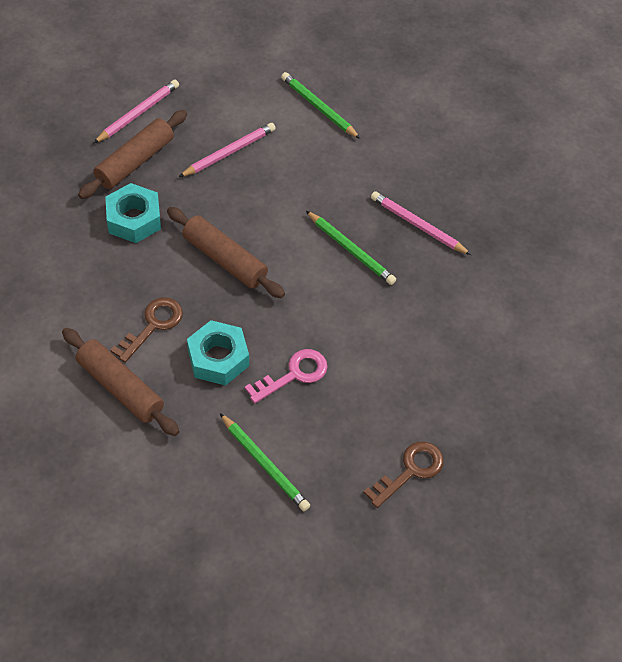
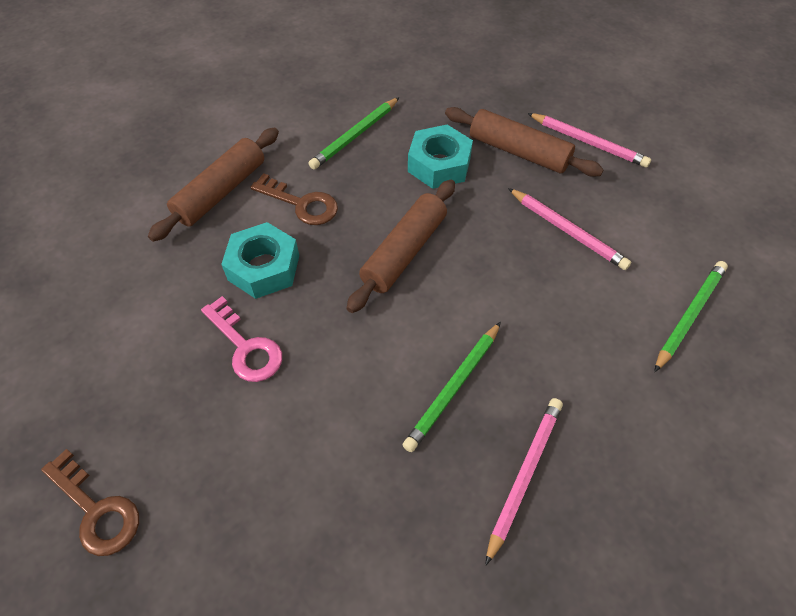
camera: 85 degrees right, 0 degrees up
green pencil [220,413,310,511] -> green pencil moved to [309,97,399,169]

